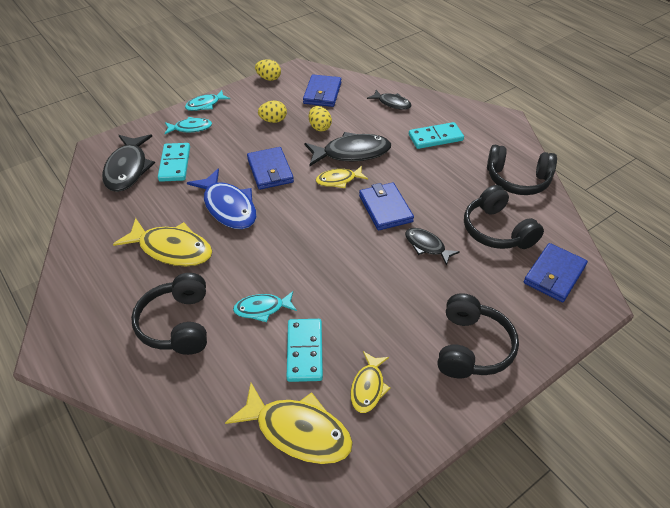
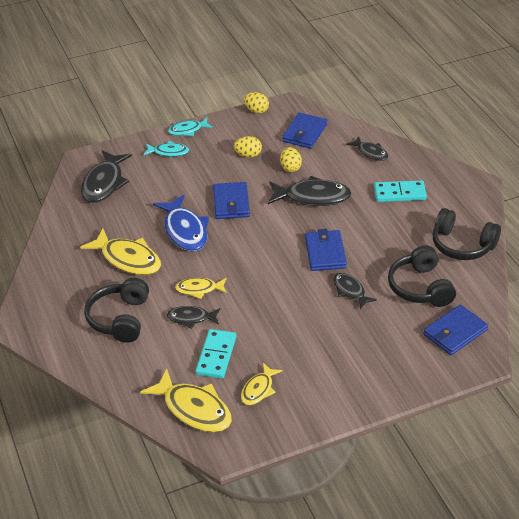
camera: 15 degrees right, 5 degrees down
turquoise domino [158,143,190,182] -> none
turquoise fish [233,291,297,322] -> black fish [167,306,220,329]
yellow fish [316,166,368,188] -> yellow fish moved to [175,278,227,299]
black headphones [438,293,519,378] -> none

